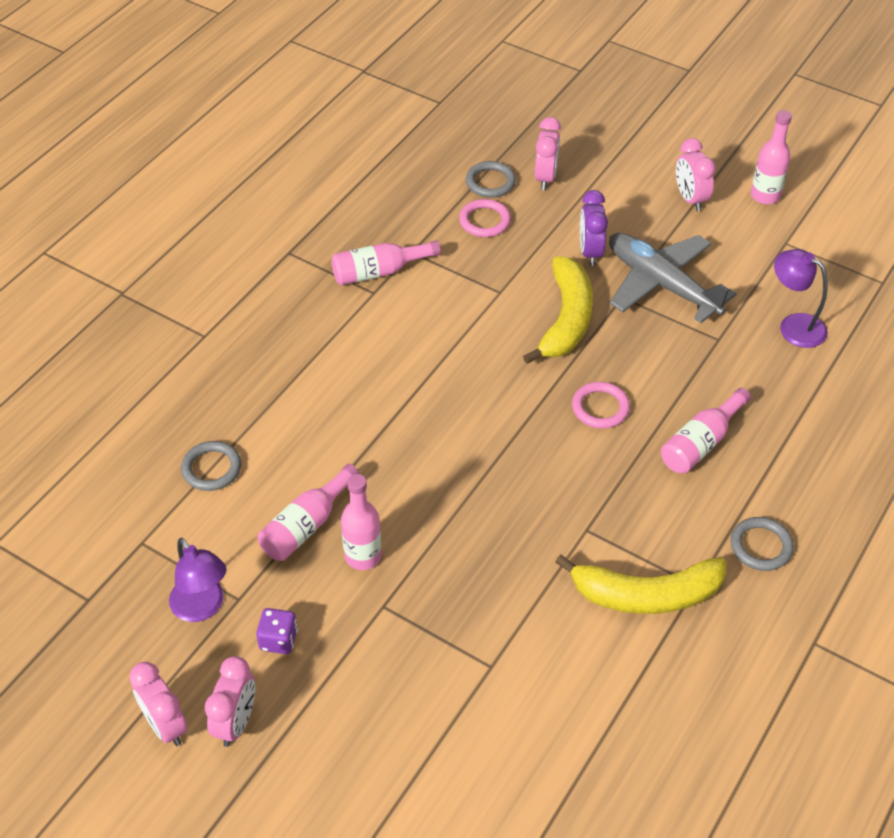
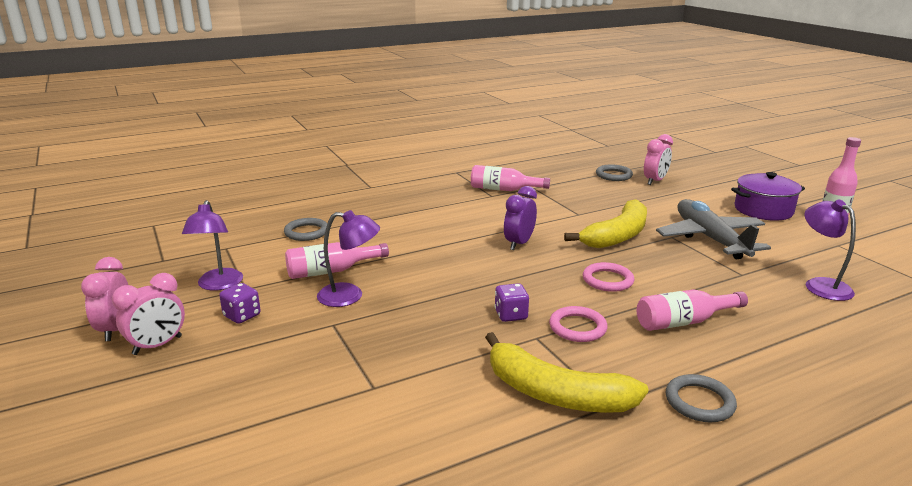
camera: 30 degrees right, 25 degrees down
pink bottle [341,474,382,570] -> purple lamp [317,210,380,307]
pink ring [459,199,511,237] -> pink ring moved to [549,306,608,342]
purple clock [580,190,608,266] -> purple clock moved to [504,186,537,250]
pink clock [676,138,716,211] -> purple pot [731,172,805,221]
none -> purple dice [495,283,529,322]

